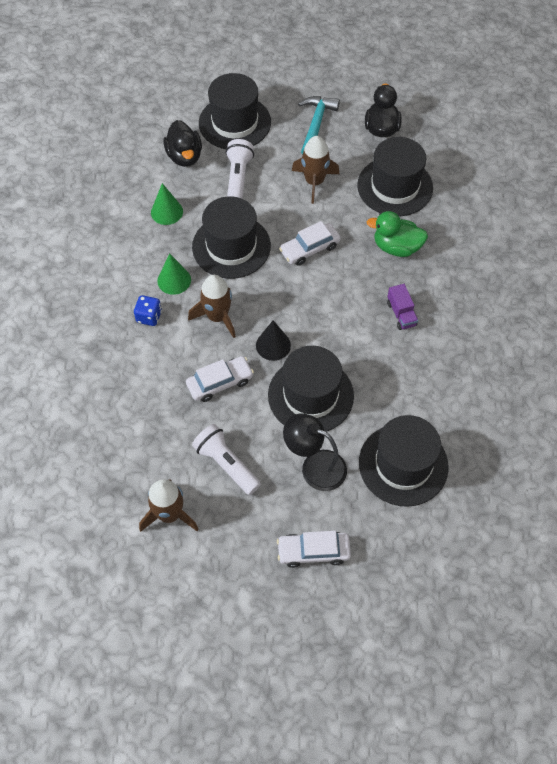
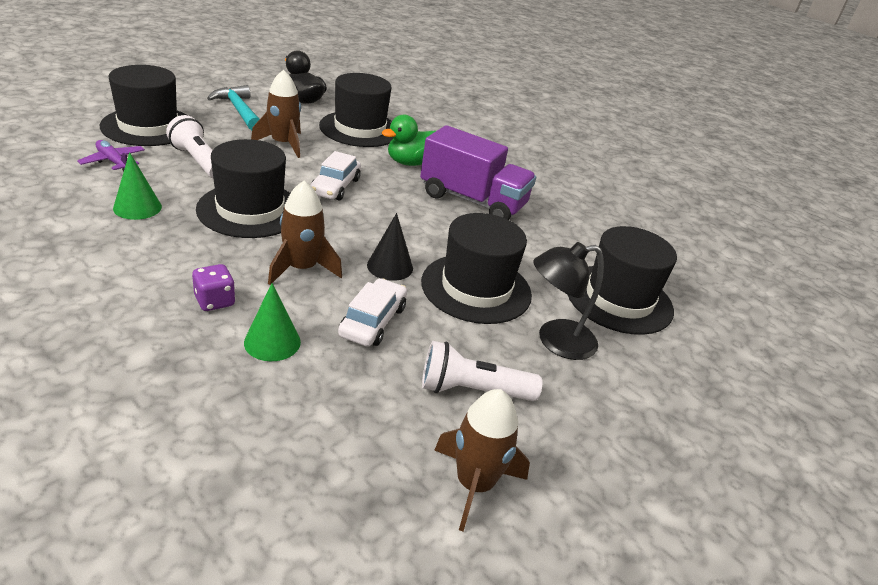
camera: 50 degrees left, 25 degrees down
blue dice [134,295,162,326] -> purple dice [192,264,236,311]
green cone [157,253,191,295] -> green cone moved to [244,283,301,361]
black duck [163,120,202,167] -> purple plane [77,140,145,172]
white car [277,531,351,568] -> none
purple truck [387,284,418,330] -> purple truck [420,125,536,220], size x2.26

